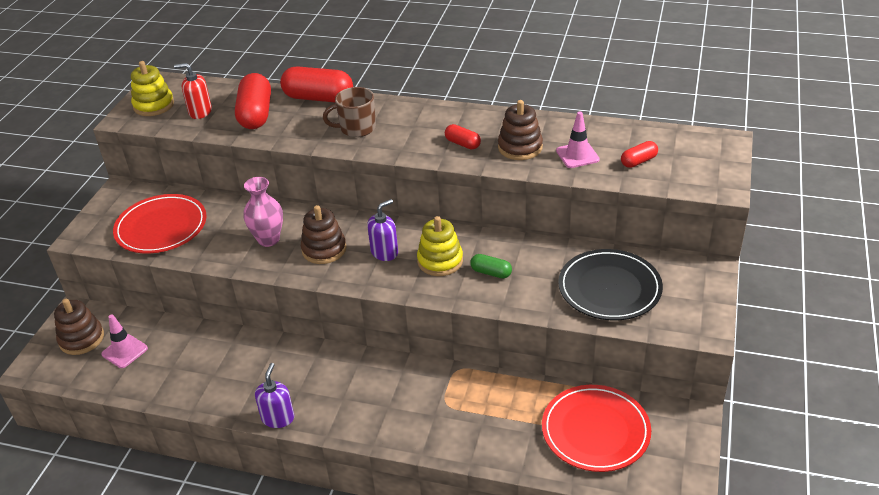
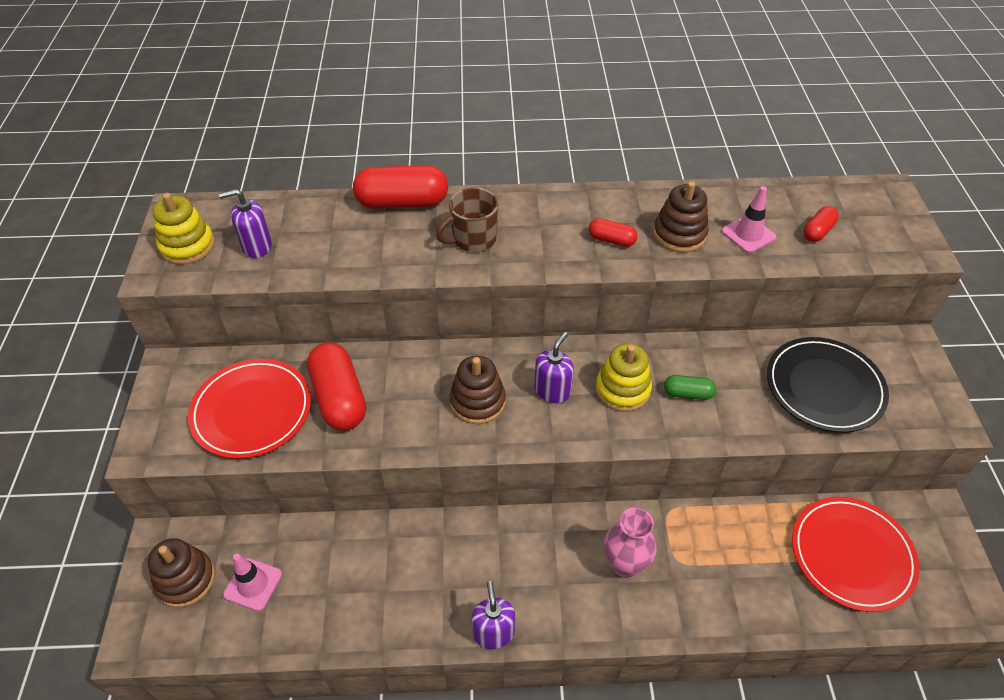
camera: 20 degrees left, 10 degrees up
red soap dispenser [174,63,212,119] -> purple soap dispenser [219,189,272,258]
red capsule [235,73,271,129] -> red capsule moved to [307,342,366,431]
pink vase [243,177,283,247] -> pink vase moved to [604,508,657,578]

